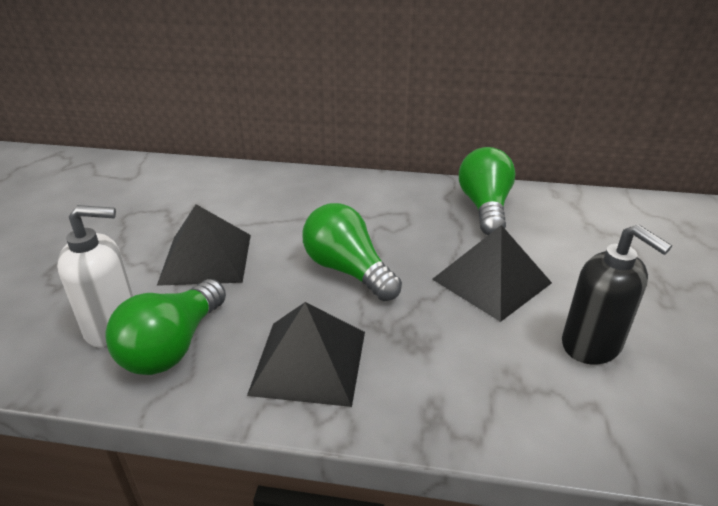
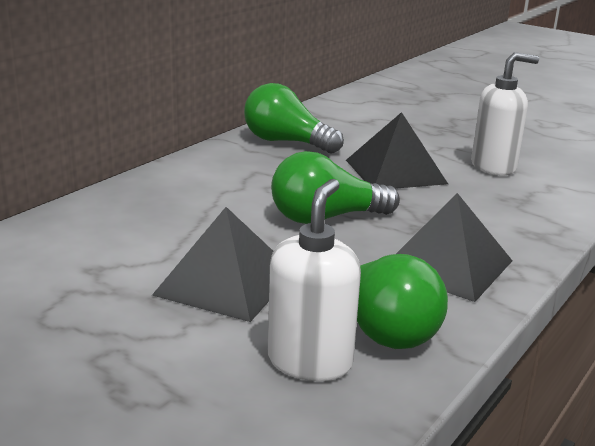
camera: 65 degrees left, 10 degrees down
black soap dispenser [562,224,672,364] -> white soap dispenser [471,52,539,175]

